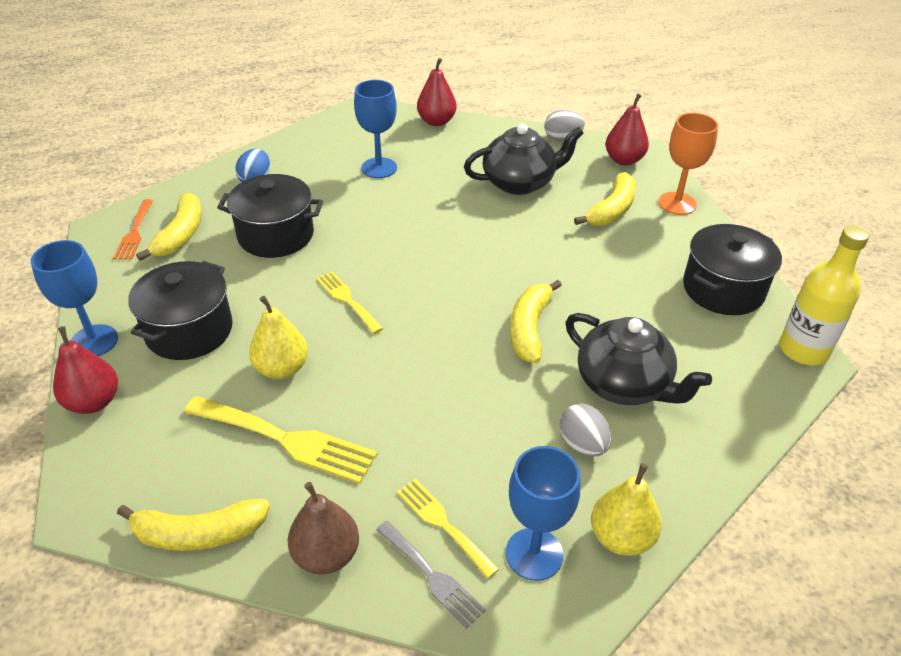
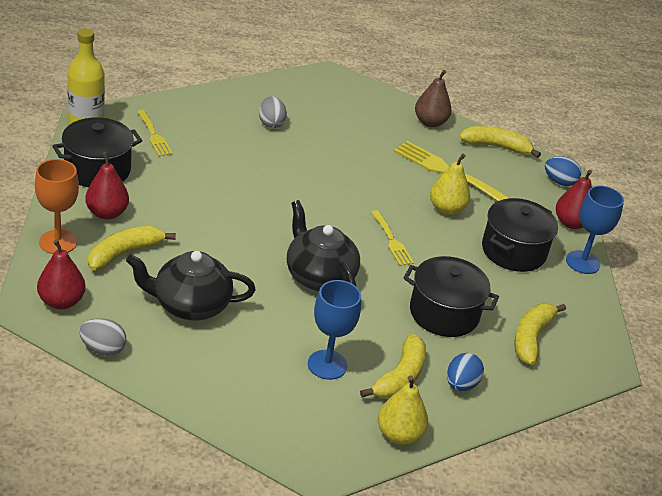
camera: 170 degrees left, 5 degrees down
orange fork [113,199,153,260] -> none
grey fork [376,521,486,629] -> none
yellow fork [397,479,499,579] -> yellow fork moved to [137,110,173,156]
red pear [417,58,457,126] -> red pear moved to [85,152,129,220]
blue goblet [506,446,580,581] -> none
yellow banana [510,280,562,363] -> yellow banana moved to [360,334,426,398]
black teapot [566,313,712,405] -> black teapot moved to [287,200,360,291]
yellow pear [591,463,662,556] -> yellow pear moved to [378,376,428,445]
none -> blue egg [545,156,581,186]

